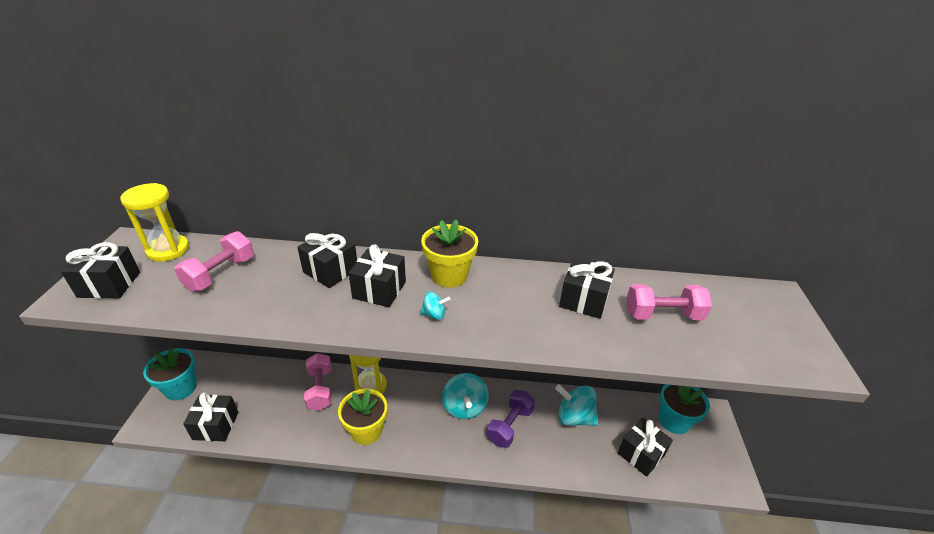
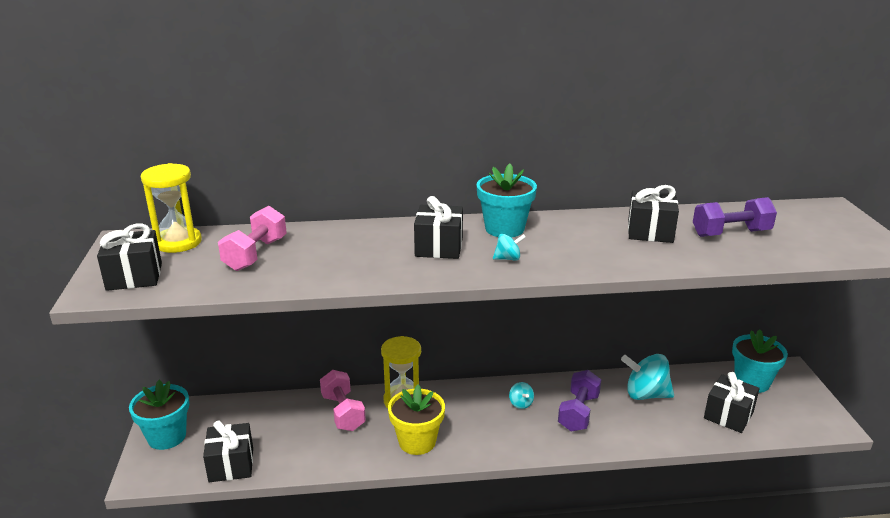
camera: 10 degrees left, 10 degrees down
black gift [297,230,357,288] -> none
yellow flower pot [421,219,478,288] -> turquoise flower pot [476,164,537,238]
turquoise spinning top [442,373,489,419] -> turquoise spinning top [509,382,534,409], size x0.49
pink dumbbell [626,284,712,320] -> purple dumbbell [693,197,777,237]

